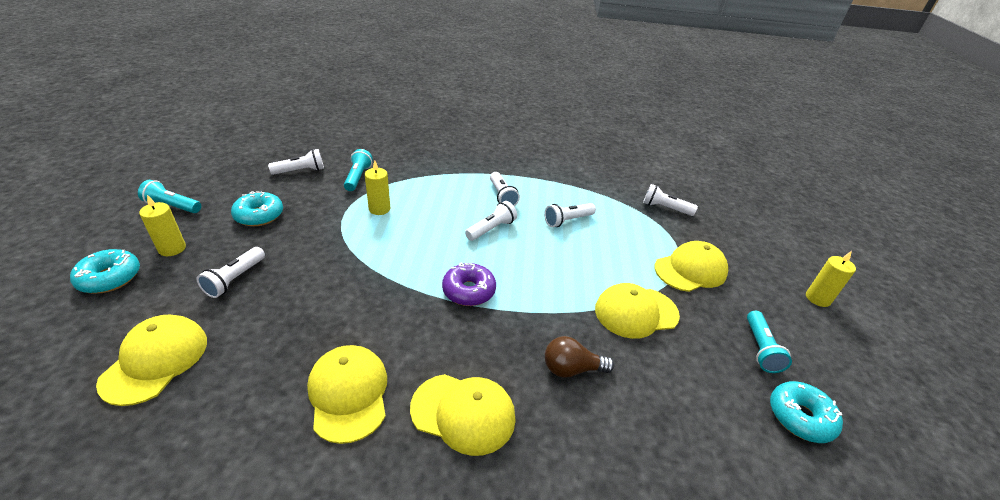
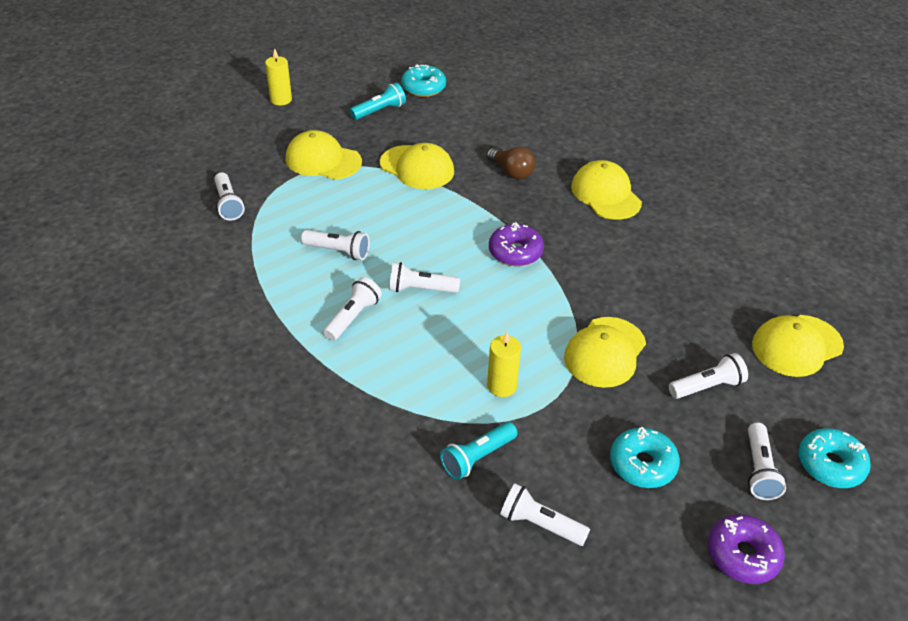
camera: 130 degrees left, 5 degrees up
turquoise flashlight [138,180,201,213] -> purple donut [708,514,785,584]
yellow candle [139,195,186,256] -> white flashlight [748,423,786,500]
yellow cap [307,345,387,444] -> yellow cap moved to [564,317,646,388]

